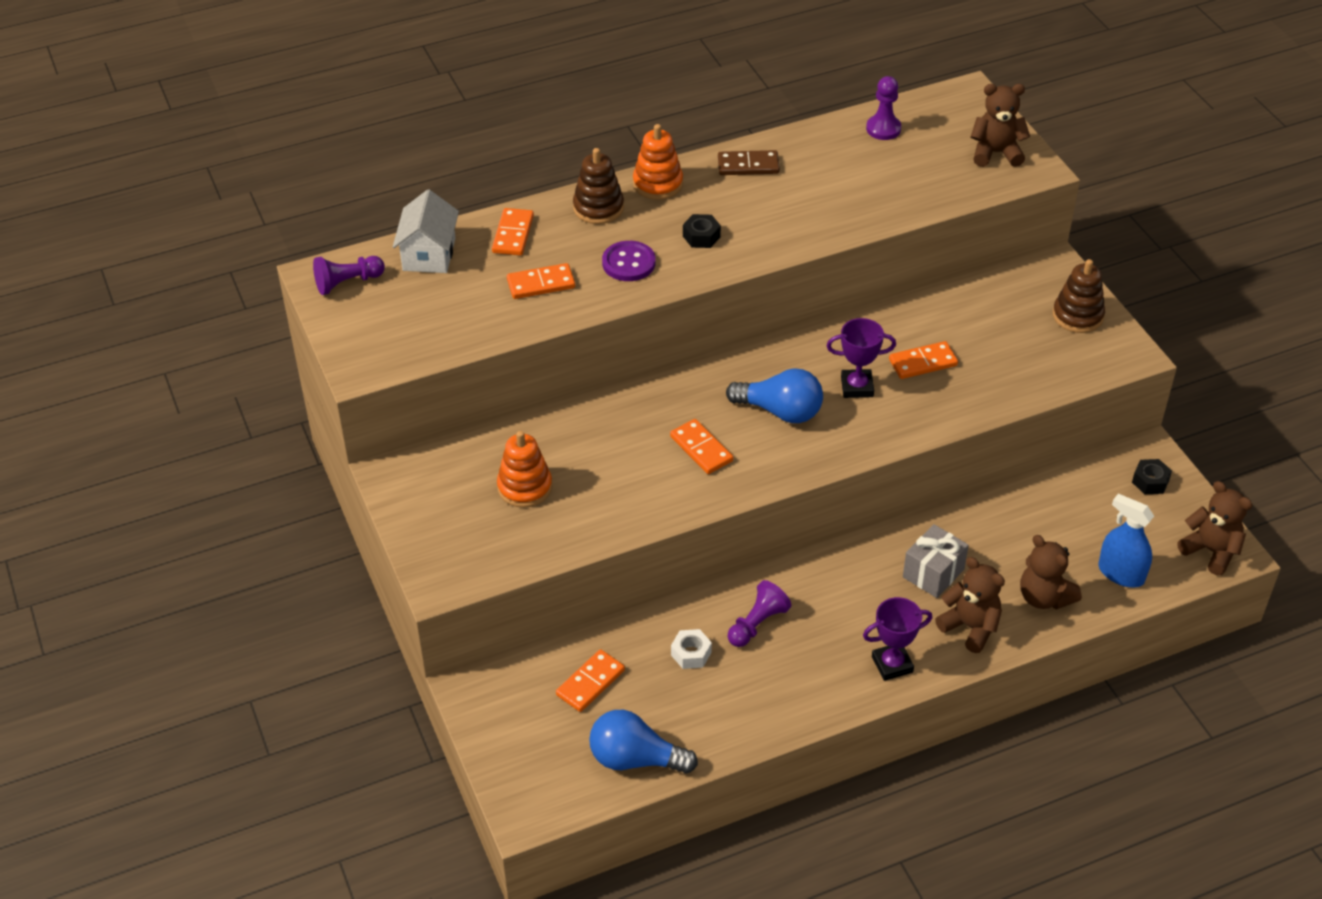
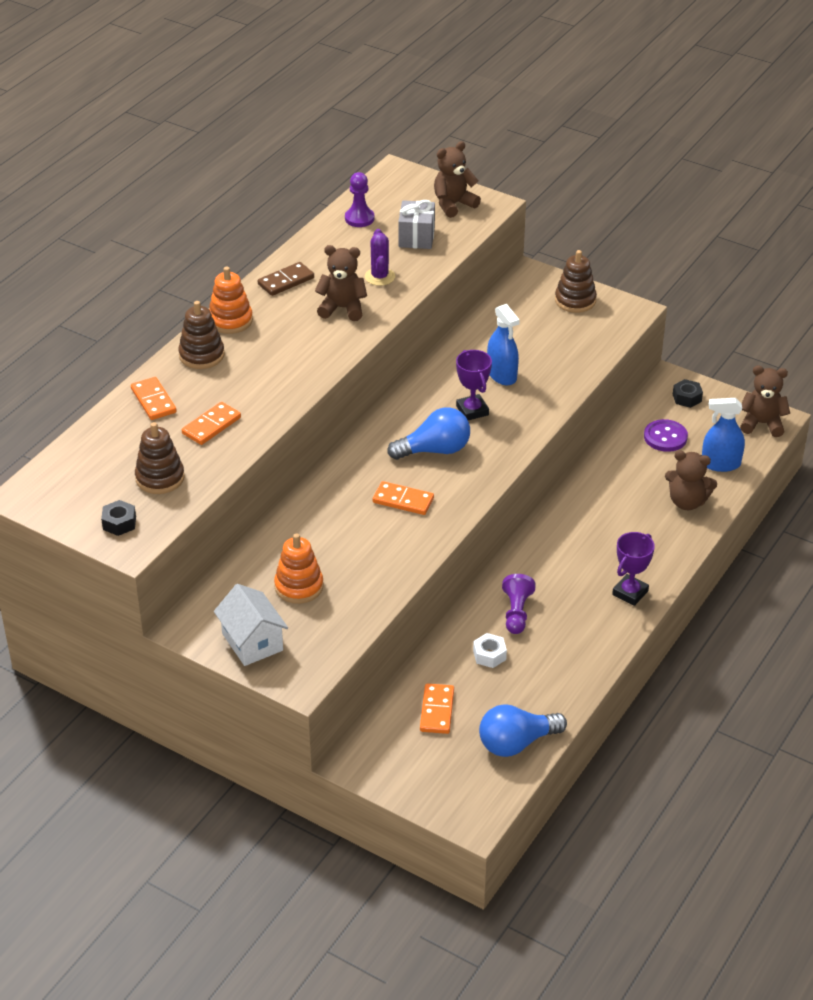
camera: 35 degrees left, 5 degrees down
purple pawn [313,256,385,295] -> none
white house [393,189,459,273] -> white house moved to [214,584,288,666]
purple button [602,241,655,281] -> purple button moved to [644,419,688,452]
black nut [683,214,721,248] -> black nut moved to [101,500,136,536]
purple trophy [826,318,896,398] -> purple trophy turned 75 degrees counterclockwise [456,350,492,420]
orange domino [889,341,958,379] -> blue spray bottle [487,304,520,385]
grey gift [903,524,969,598] -> grey gift moved to [398,200,435,249]
brown teddy bear [935,557,1005,653] -> brown teddy bear moved to [315,245,367,321]
none -> brown stacking toy [135,422,185,494]
none -> purple cactus [365,229,395,286]

